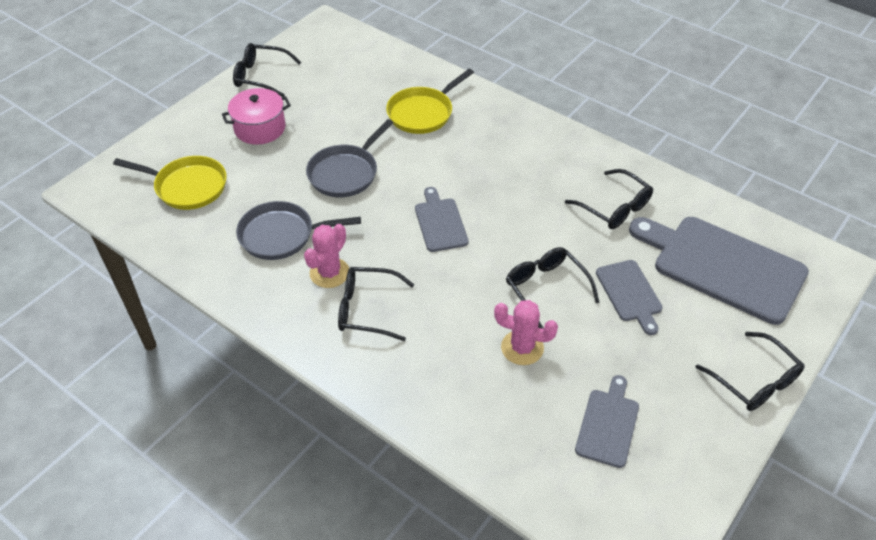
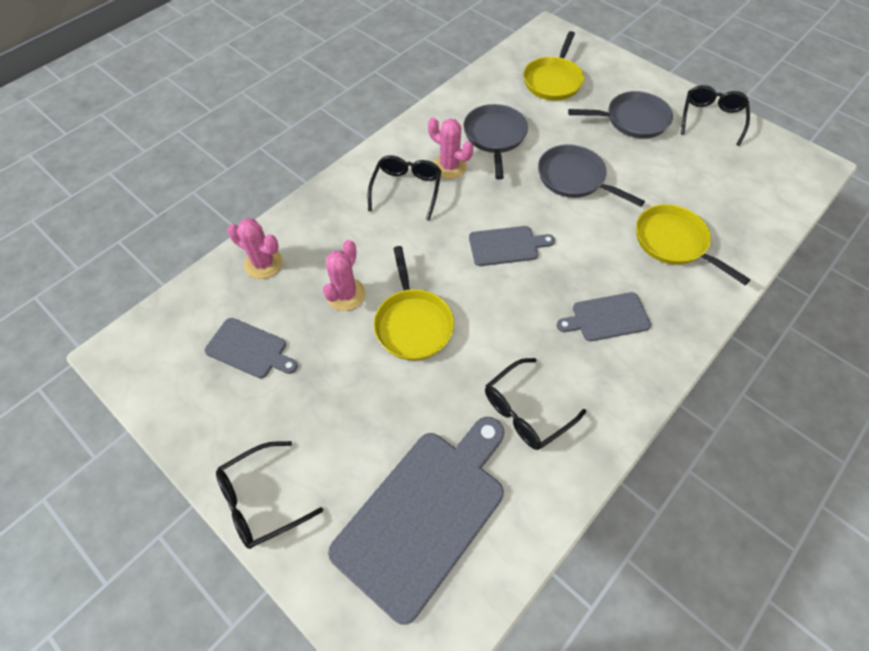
camera: 95 degrees right, 10 degrees up
pink pot [222,88,291,145] -> grey pan [568,91,673,139]
black glasses [506,247,600,329] -> yellow pan [374,246,454,360]
grey cutting board [596,260,663,335] -> grey cutting board moved to [557,292,651,341]
none -> pink cactus [227,218,283,279]

